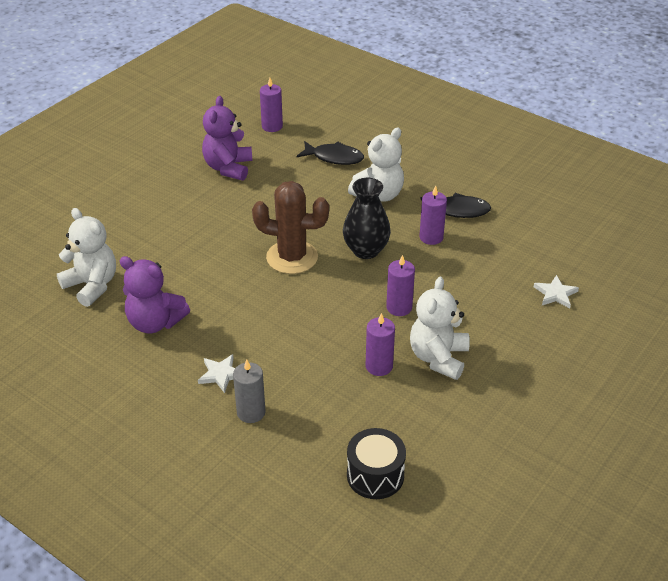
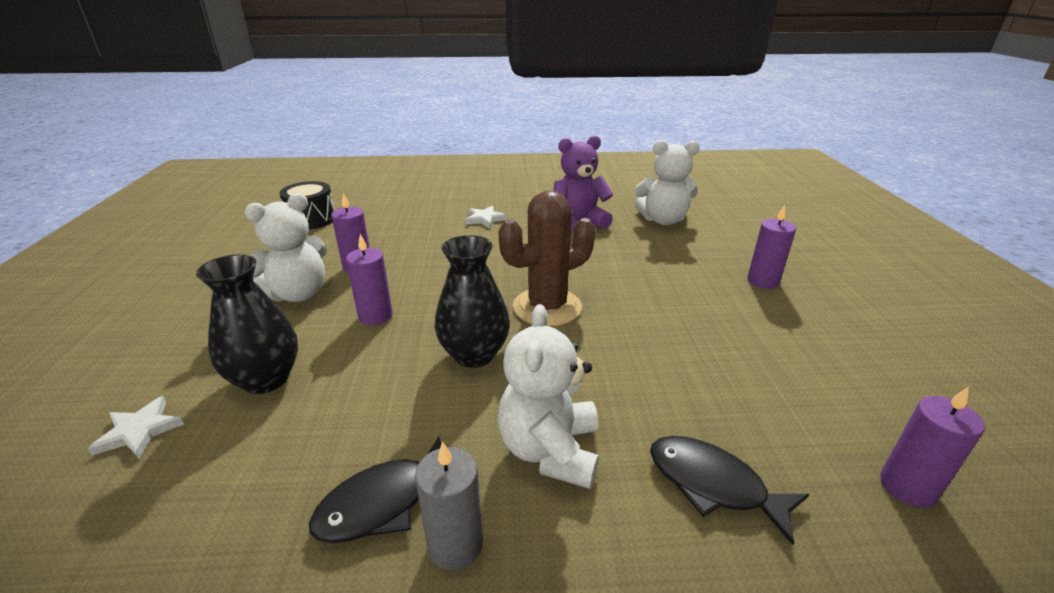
camera: 140 degrees right, 10 degrees down
purple teddy bear [202,96,252,181] -> none
grey candle [233,359,266,423] -> grey candle moved to [415,442,483,570]
black fish [297,141,364,165] -> black fish turned 60 degrees clockwise [650,436,809,545]
white teddy bear [410,277,470,380] -> white teddy bear turned 75 degrees clockwise [244,193,327,302]
purple candle [419,186,447,245] -> purple candle moved to [747,205,796,289]
none -> black vase [196,254,298,394]

